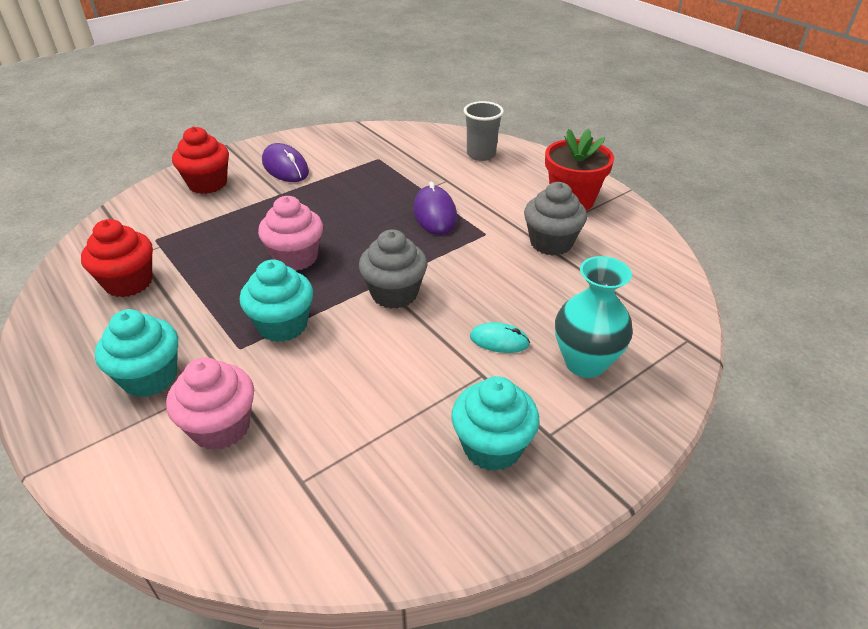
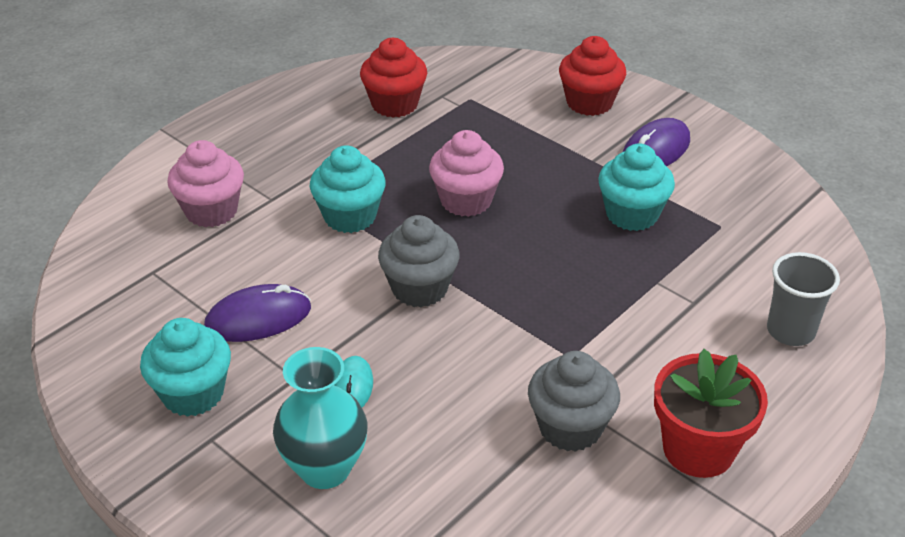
camera: 80 degrees right, 0 degrees up
turquoise cupcake [95,309,178,397] -> turquoise cupcake moved to [598,143,675,231]
purple mouse [413,182,457,235] -> purple mouse moved to [204,284,311,342]

